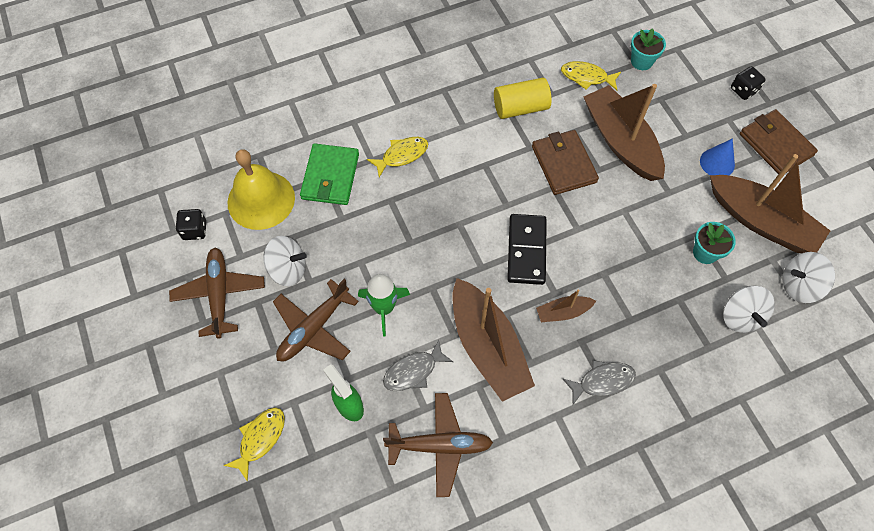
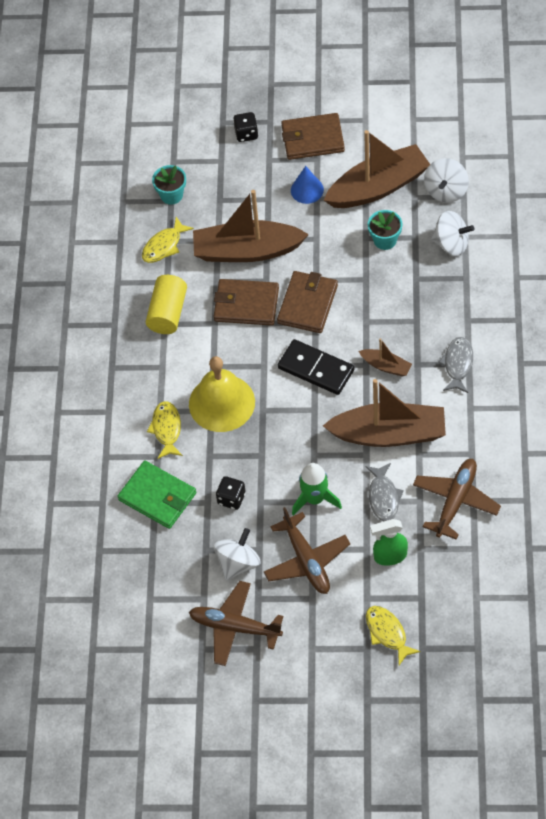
camera: 60 degrees left, 5 degrees down
black dice [176,209,206,240] -> black dice moved to [216,476,246,510]
yellow bell [227,149,295,230] -> yellow bell moved to [189,356,255,432]
brown boat [536,289,596,322] -> brown boat turned 75 degrees counterclockwise [359,338,412,377]
none -> brown wallet [277,271,338,333]

